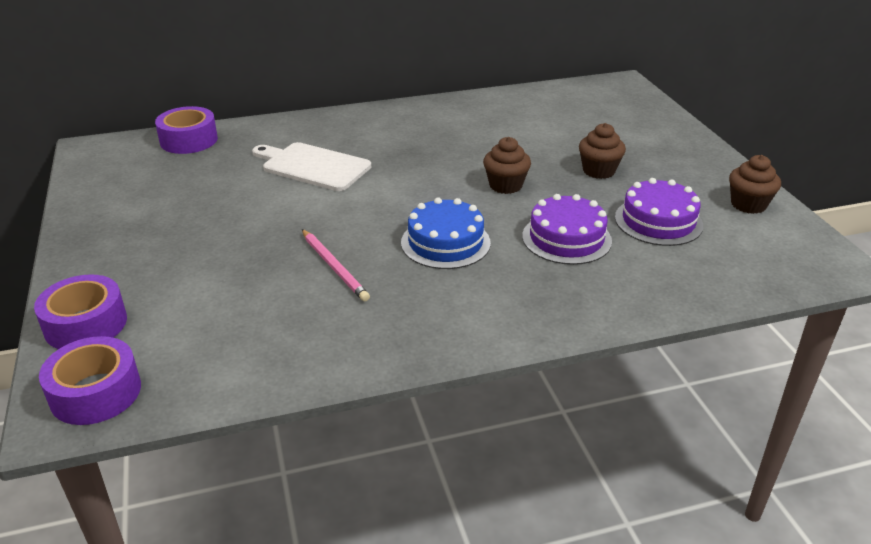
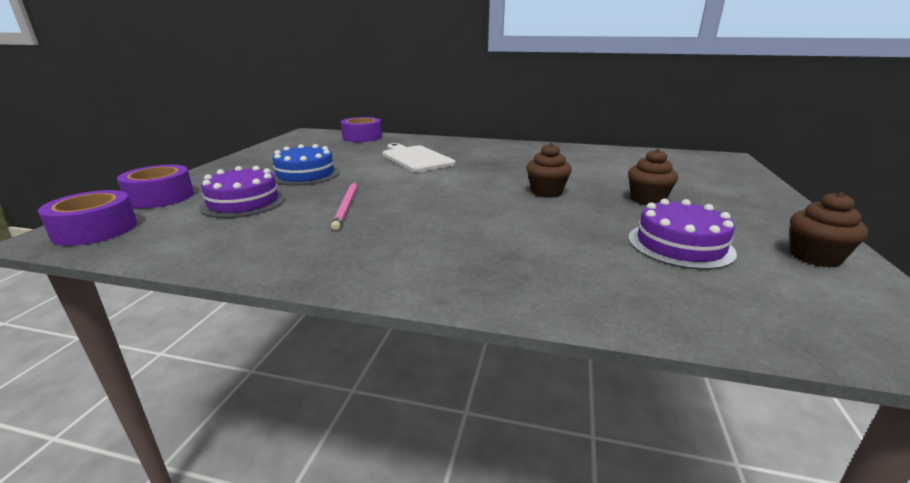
camera: 30 degrees right, 10 degrees down
blue cake [401,198,491,269] -> blue cake moved to [272,144,340,186]
purple cake [522,194,612,265] -> purple cake moved to [199,166,285,218]

